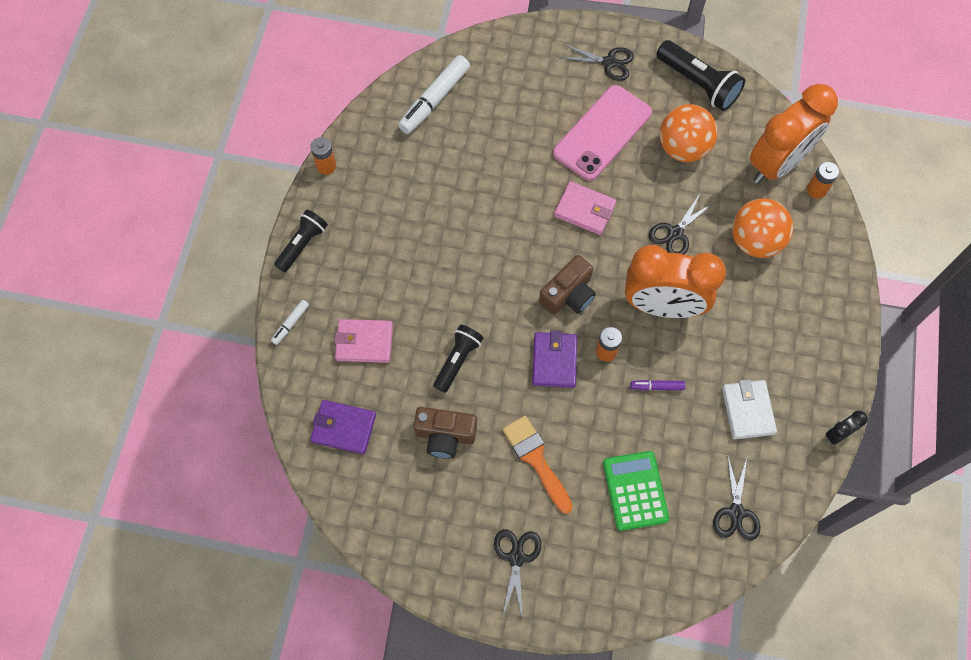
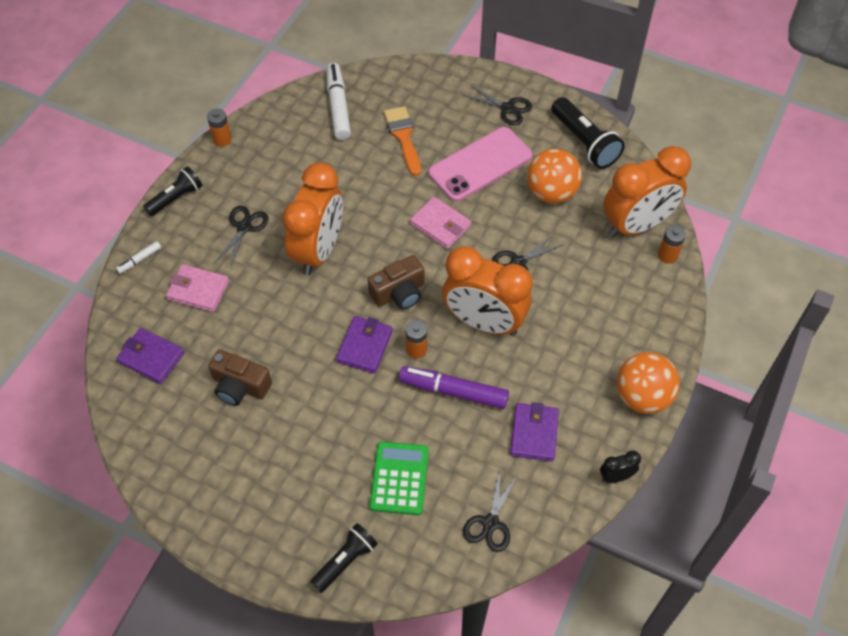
camera: 15 degrees right, 10 degrees down
white marker [398,55,470,134] -> white marker turned 120 degrees clockwise [326,63,351,140]
black flashlight [434,325,483,393] -> black flashlight moved to [310,523,378,593]
black scissors [494,529,541,618] -> black scissors moved to [214,206,269,268]
orange brush [503,416,573,514] -> orange brush moved to [384,106,421,176]
purple marker [630,380,685,391] -> purple marker [399,366,509,409], size x2.06
white wallet [722,379,777,439] -> purple wallet [510,402,559,461]
orange ball [732,198,793,258] -> orange ball moved to [617,352,680,414]
none -> orange clock [283,162,343,275]

